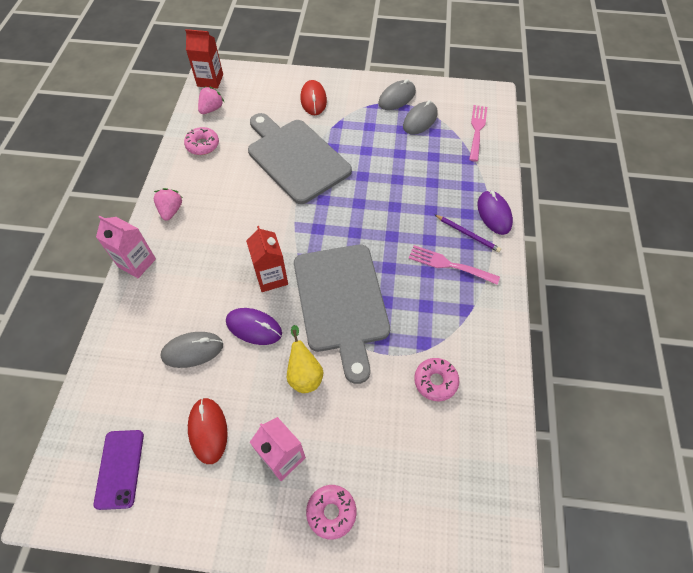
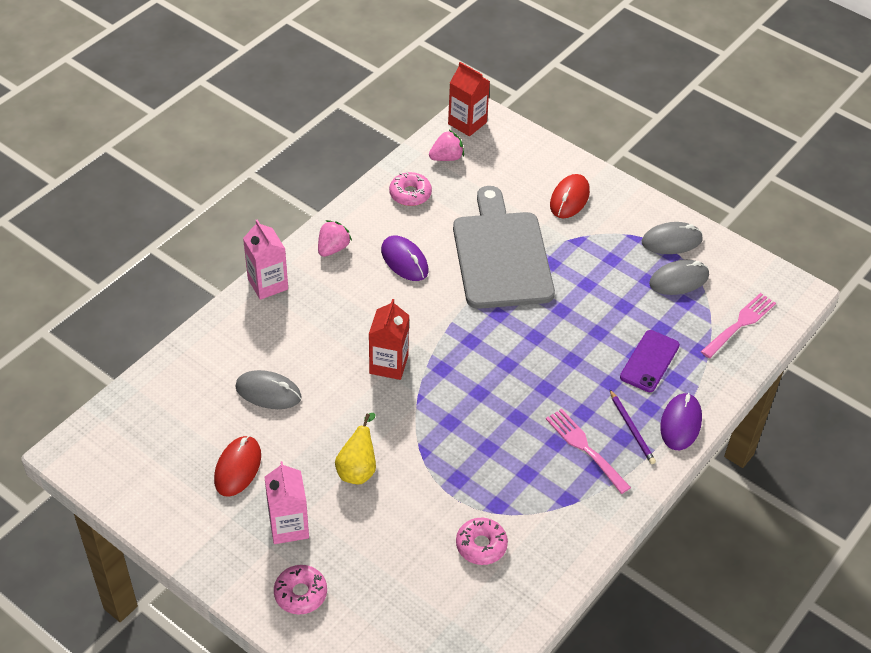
camera: 30 degrees right, 10 degrees down
purple phone [94,430,144,510] -> purple phone moved to [620,330,680,392]
purple mouse [226,308,282,345] -> purple mouse moved to [381,236,428,281]
grey cutting board [294,245,390,384] -> none

